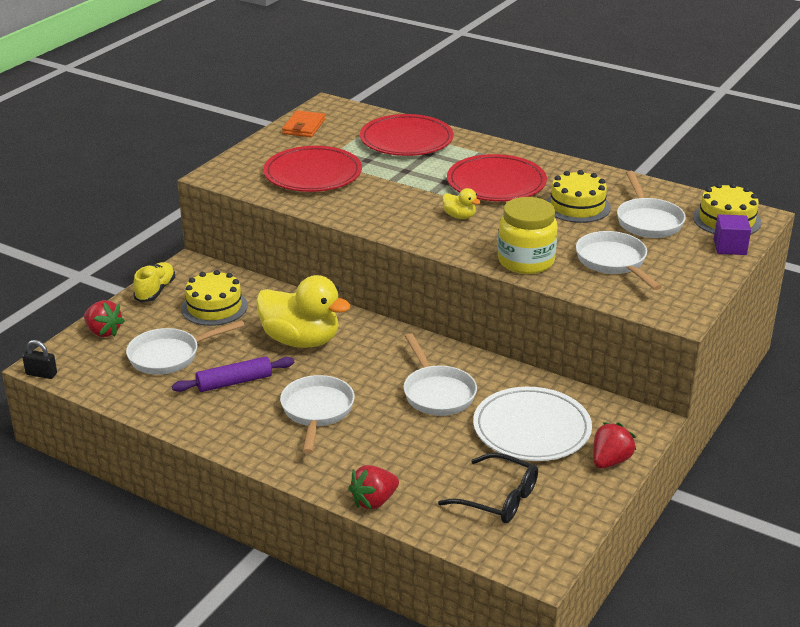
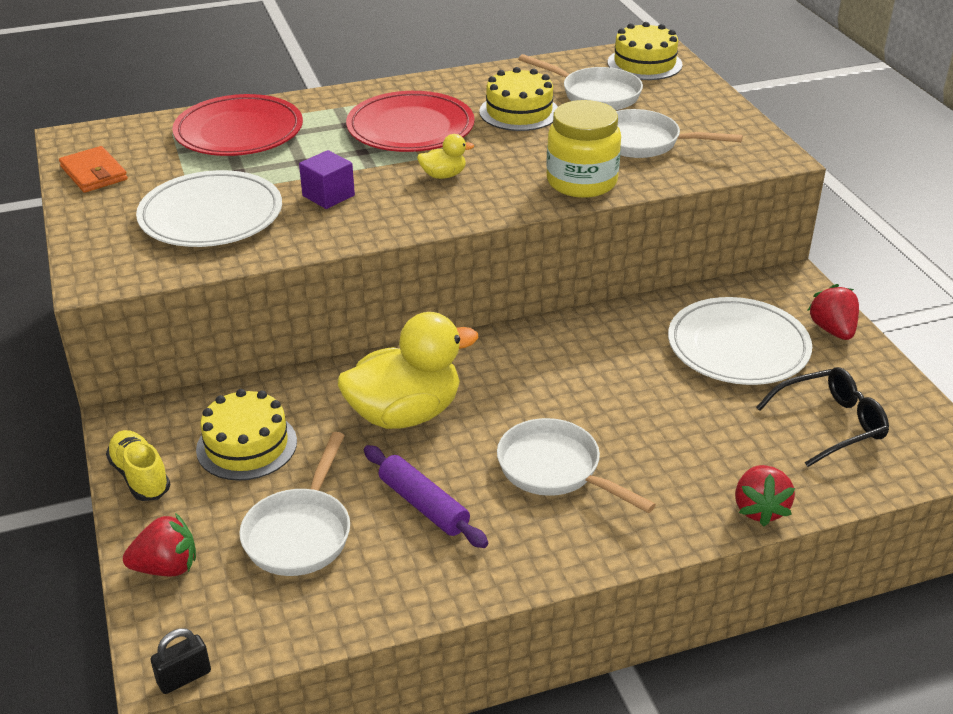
camera: 50 degrees left, 5 degrees up
purple rolling pin [172,356,294,392] -> purple rolling pin turned 60 degrees counterclockwise [364,445,488,548]
red plate [263,146,362,192] -> white plate [136,170,282,247]
white pan [404,333,477,416] -> none
purple cube [714,214,751,255] -> purple cube moved to [299,150,355,209]

